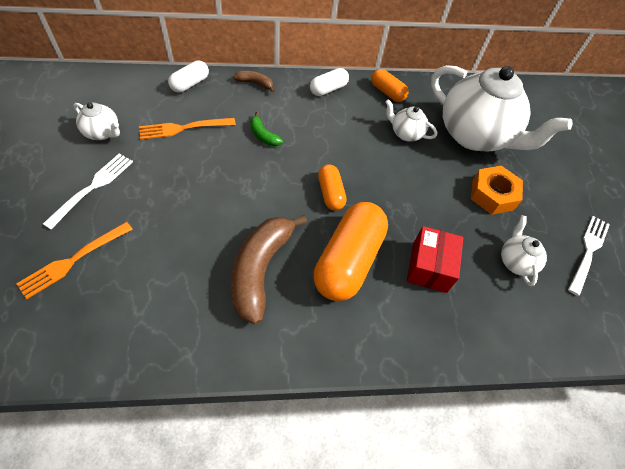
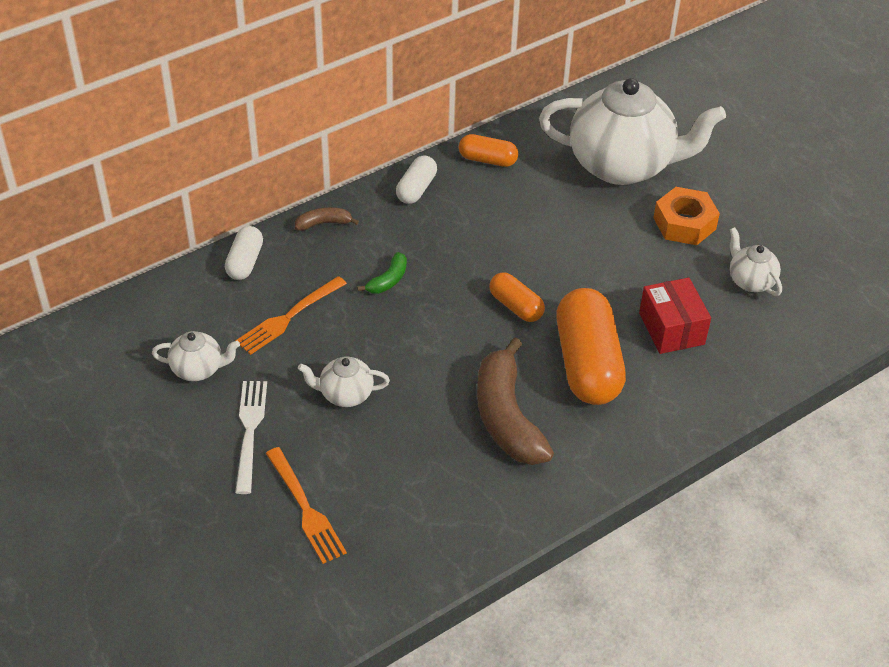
camera: 25 degrees left, 10 degrees down
orange fork [16,222,133,299] -> orange fork turned 45 degrees counterclockwise [266,447,347,564]
green banana [250,112,283,146] -> green banana turned 75 degrees counterclockwise [357,252,407,294]
white teapot [385,99,437,142] -> white teapot moved to [298,356,390,407]
white fork [568,216,610,296] -> none

